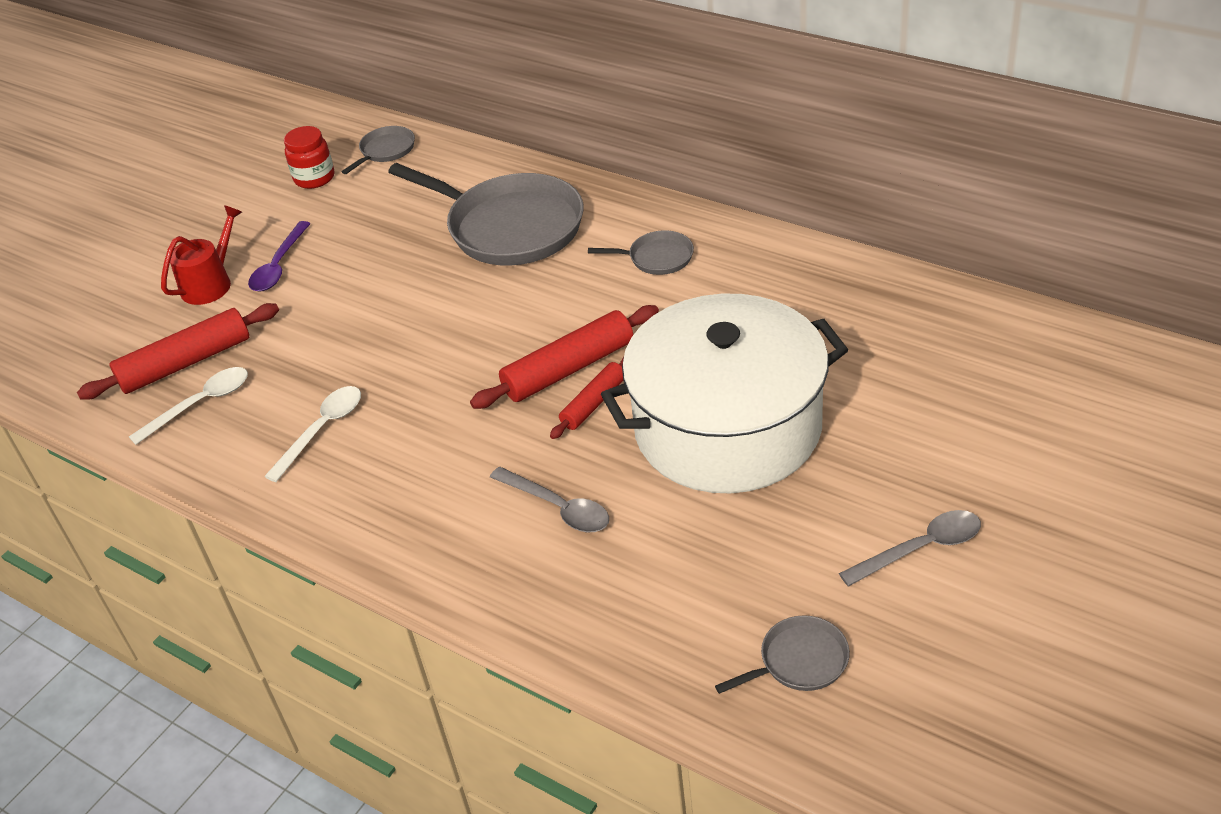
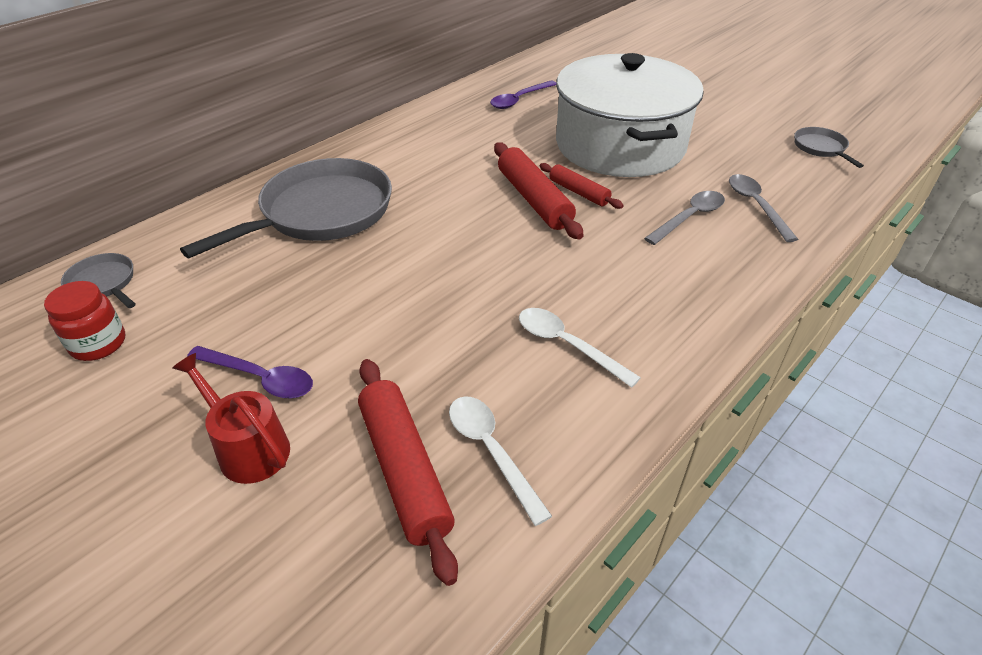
camera: 85 degrees left, 0 degrees up
grey pan [588,230,694,275] -> none
grey spoon [839,510,981,586] -> grey spoon moved to [729,174,798,242]
none -> purple spoon [490,81,556,109]

